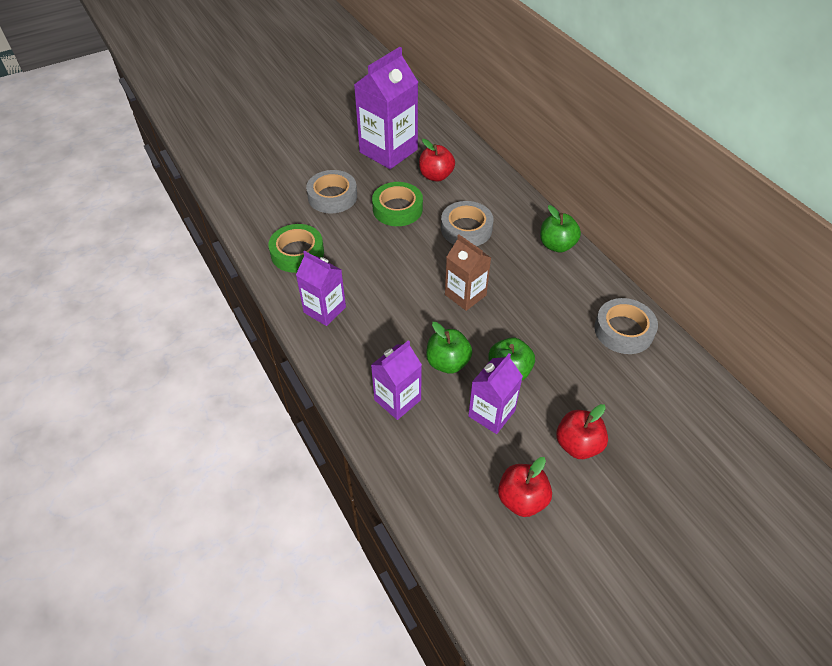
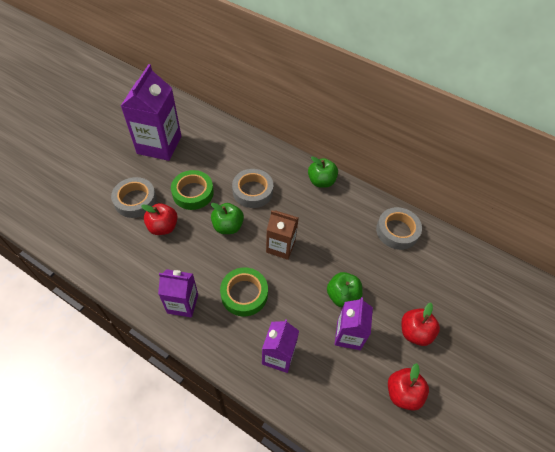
camera: 30 degrees left, 5 degrees up
green tape [268,224,324,273] -> green tape moved to [220,268,268,316]
red apple [419,139,455,182] -> red apple moved to [141,203,178,235]
green apple [426,322,472,374] -> green apple moved to [211,203,244,234]

